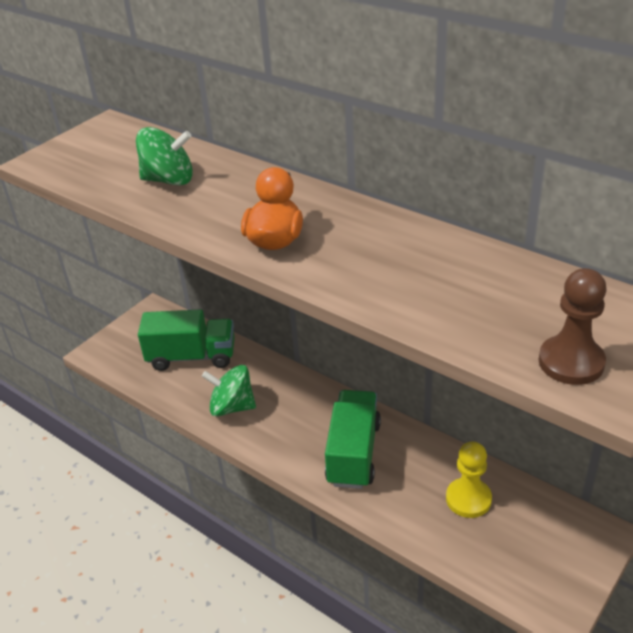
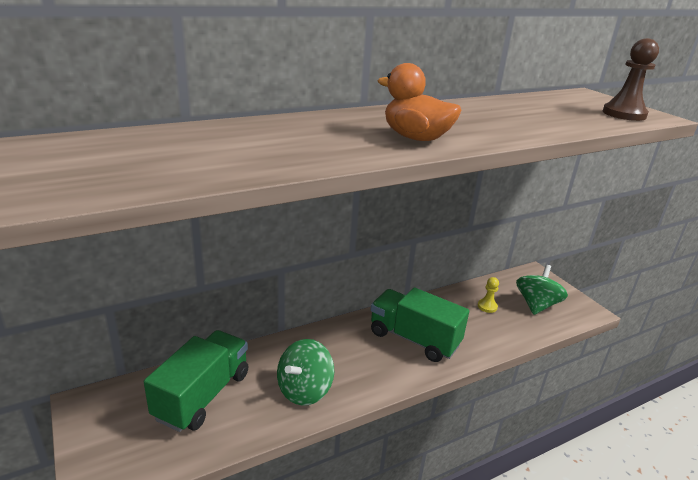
camera: 70 degrees left, 10 degrees down
green spinning top [136,127,193,186] -> green spinning top moved to [516,265,568,315]
yellow pawn [446,441,492,518] -> yellow pawn [478,277,499,313], size x0.58

